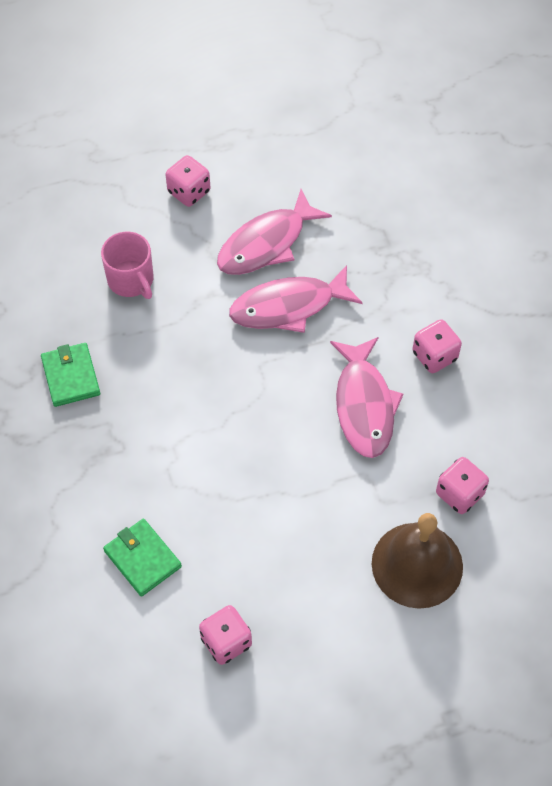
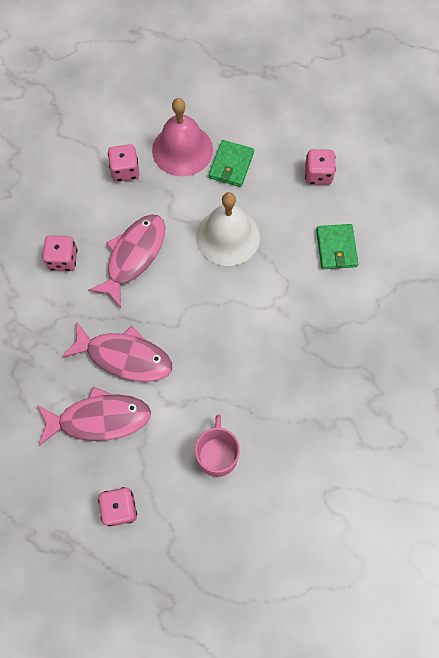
camera: 145 degrees left, 10 degrees up
green wallet [41,343,100,407] -> green wallet moved to [209,140,254,187]
brown bell [372,513,463,609] -> pink bell [152,98,213,177]
none -> white bell [196,192,260,266]

